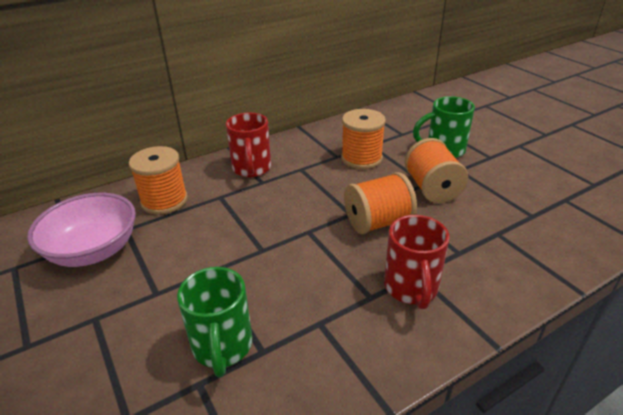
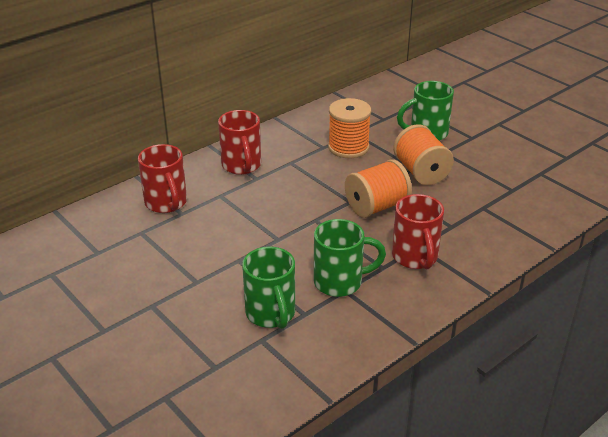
camera: 10 degrees left, 0 degrees up
pink bowl [27,193,136,267] -> none
orange spool [129,146,188,215] -> red mug [138,144,187,213]
none -> green mug [314,219,386,297]

